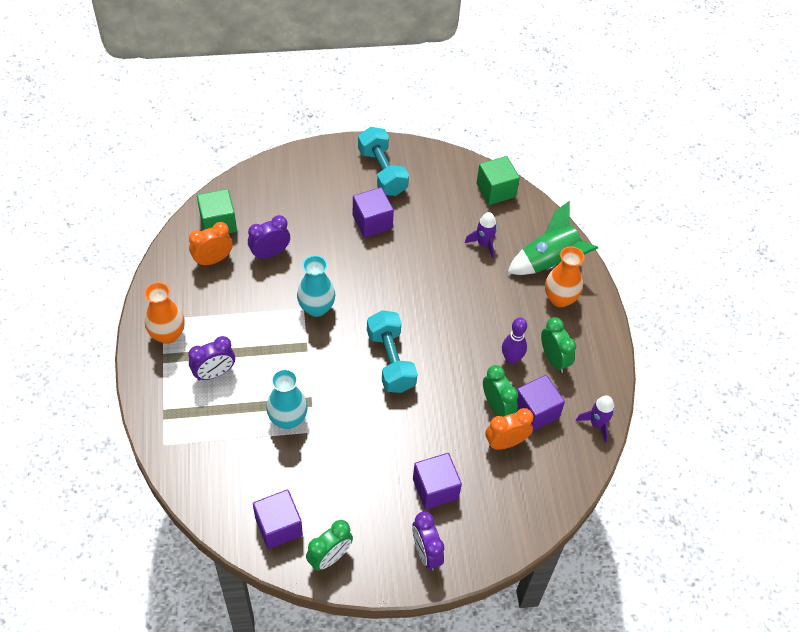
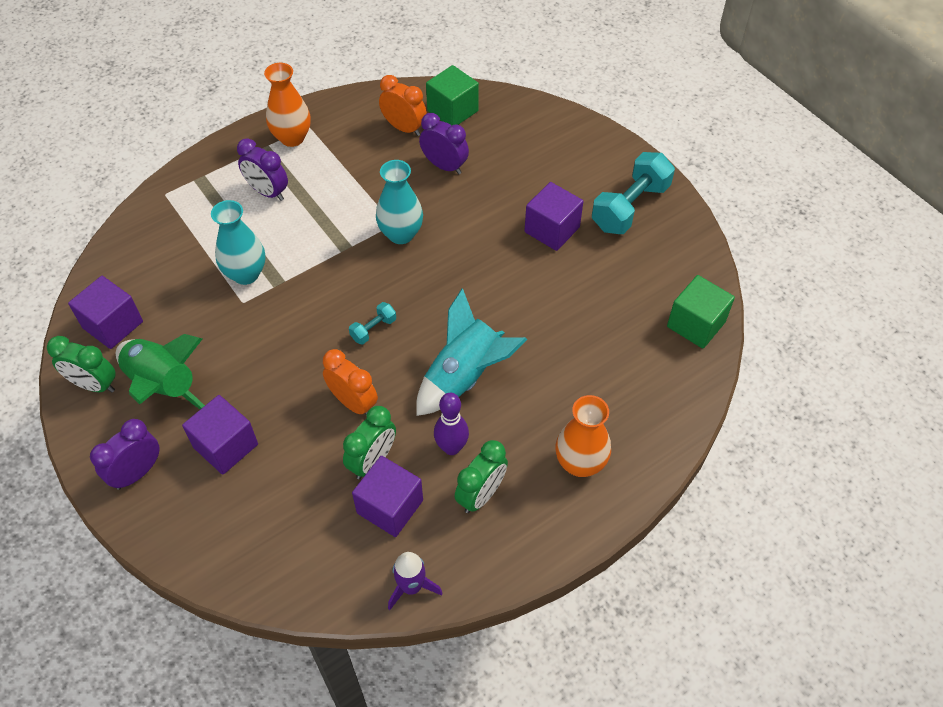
camera: 65 degrees right, 0 degrees up
turquoise dumbbell [367,310,418,393] -> turquoise dumbbell [349,302,396,344], size x0.47
purple rocket [465,212,497,259] -> none
orange clock [486,408,533,450] -> orange clock moved to [323,349,378,416]
green rocket [507,201,598,275] -> green rocket moved to [116,334,205,409]
none -> turquoise rocket [416,288,527,416]

